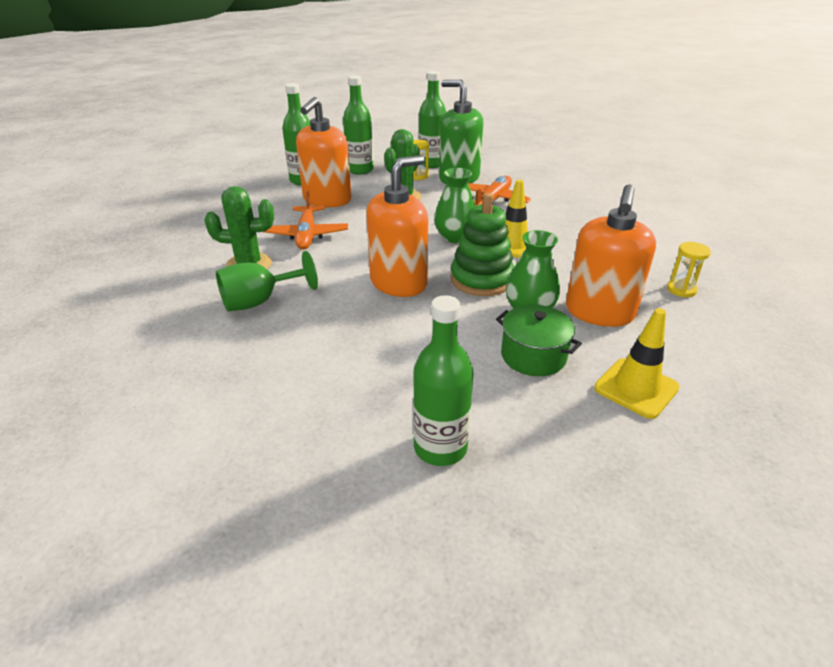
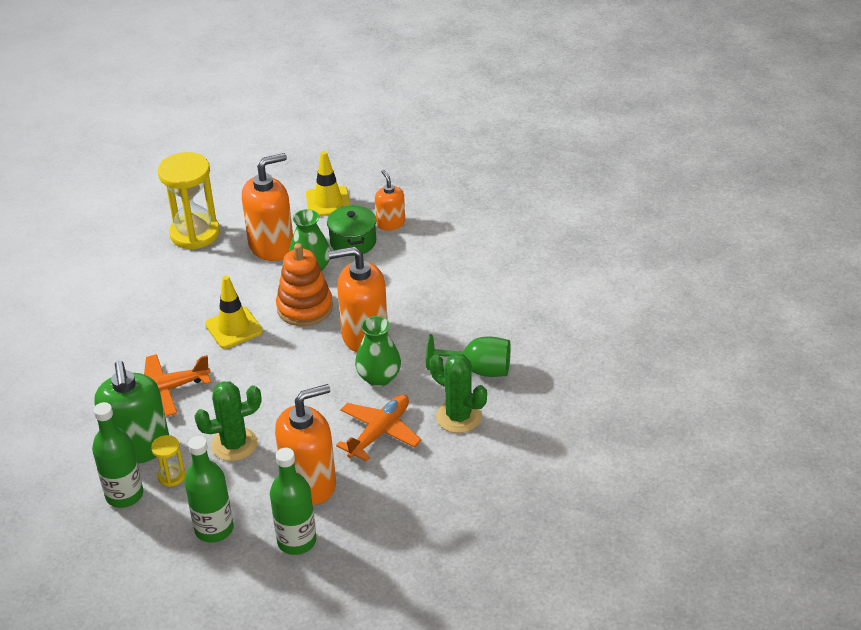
camera: 140 degrees left, 5 degrees up
green bottle [413,295,473,466] -> none
green vase [434,168,475,243] -> green vase moved to [355,316,401,387]
green stacking toy [451,193,514,296] -> orange stacking toy [276,243,333,326]
yellow hourglass [667,242,711,297] -> yellow hourglass [158,152,220,250], size x2.16
none -> orange soap dispenser [375,170,405,231]

